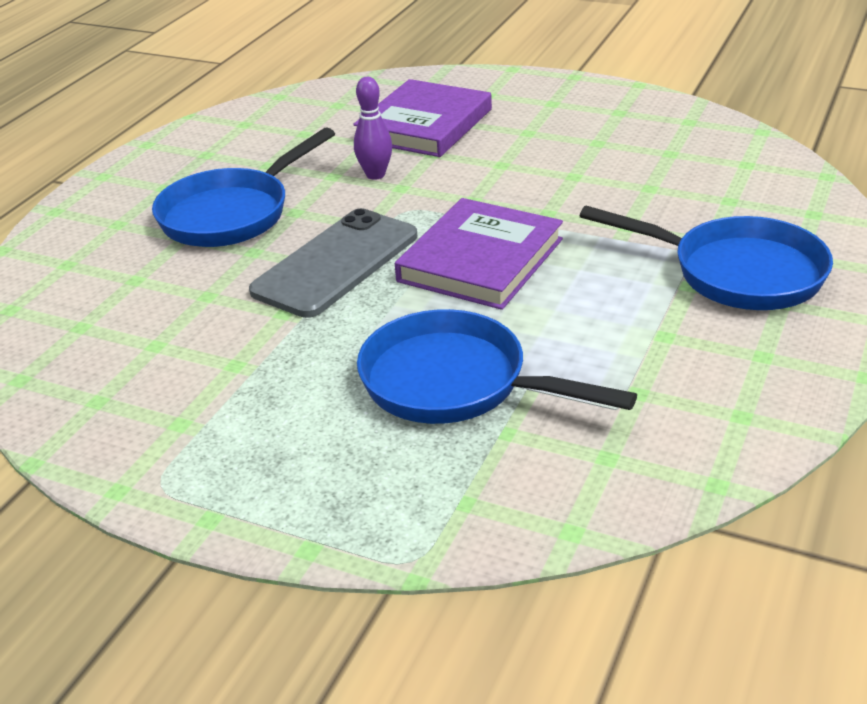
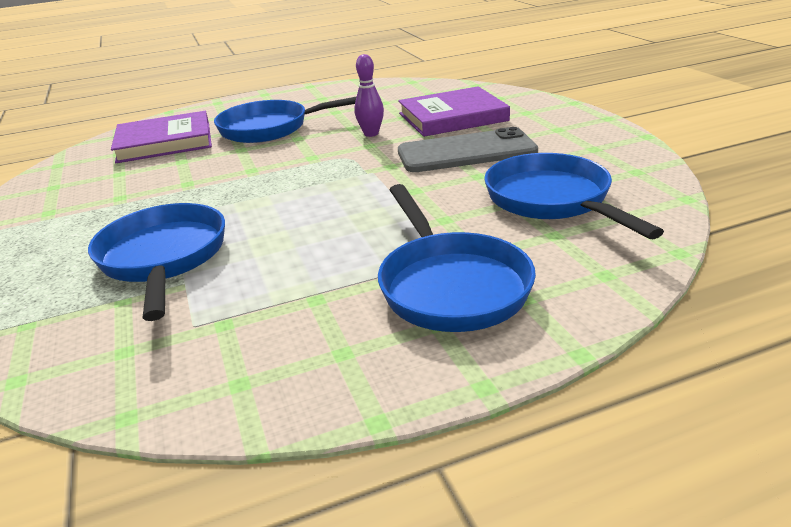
camera: 45 degrees right, 5 degrees down
grey phone [249,208,417,318] -> grey phone moved to [398,127,538,172]
purple book [395,198,563,310] -> purple book moved to [111,111,212,163]
none -> blue pan [484,153,664,239]

